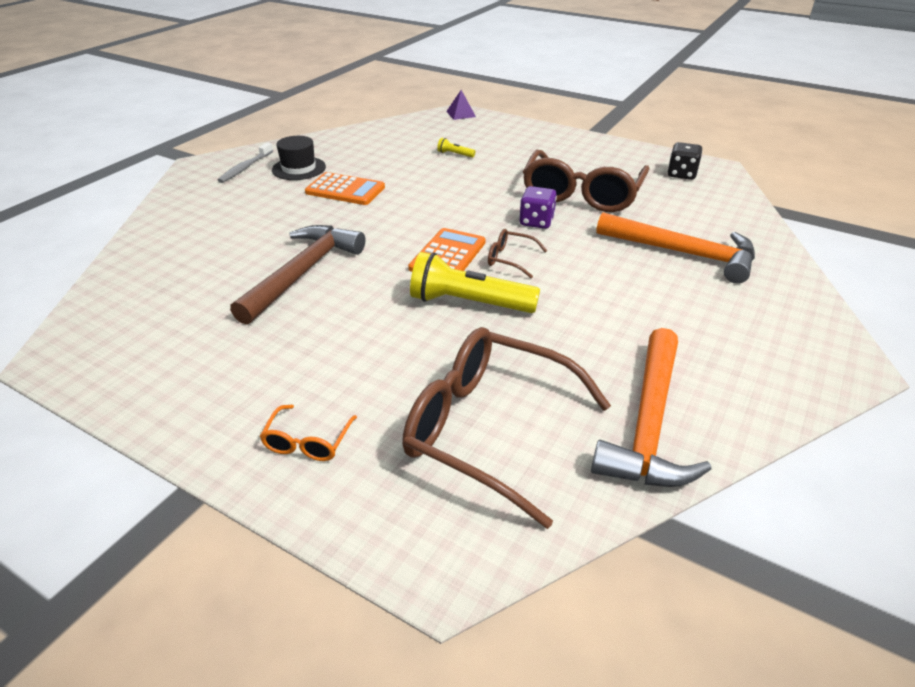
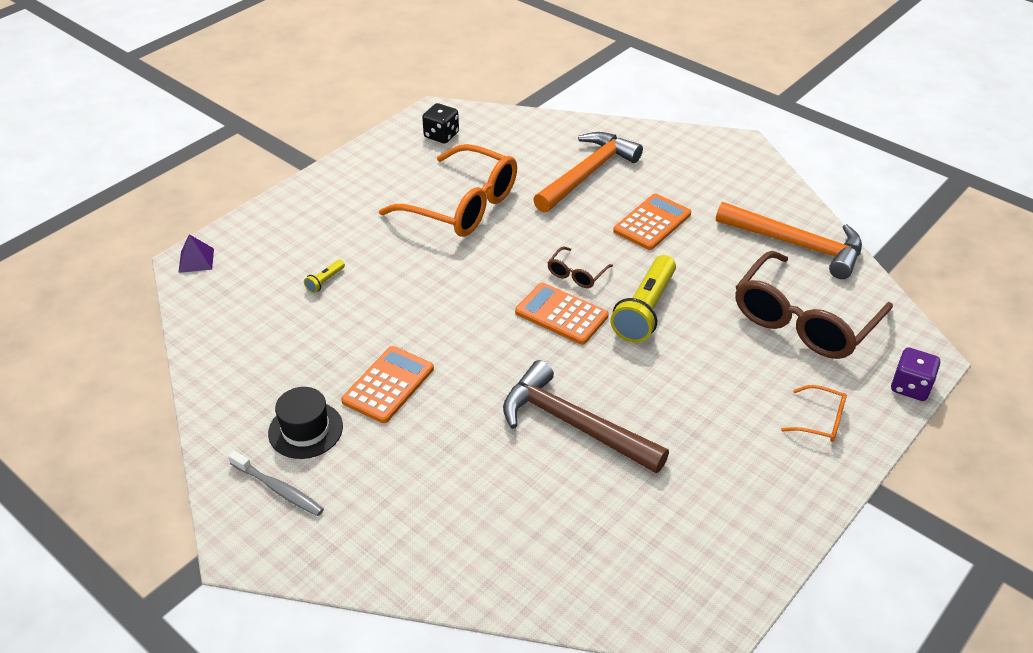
camera: 80 degrees left, 5 degrees up
purple dice [520,186,557,229] -> purple dice moved to [891,347,940,401]
brown glasses [523,149,650,212] -> orange glasses [379,144,517,237]
none -> orange calculator [613,194,691,250]

